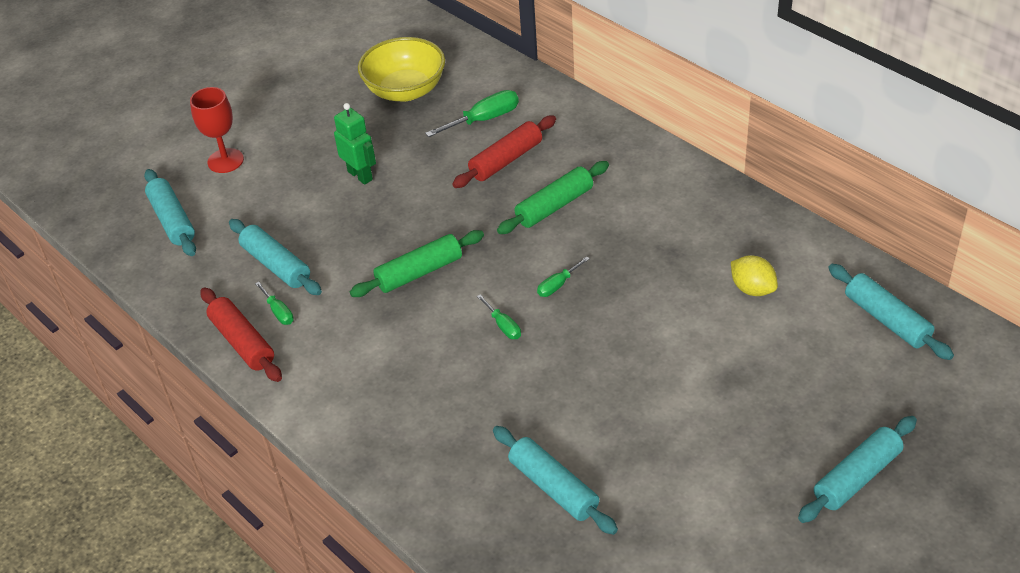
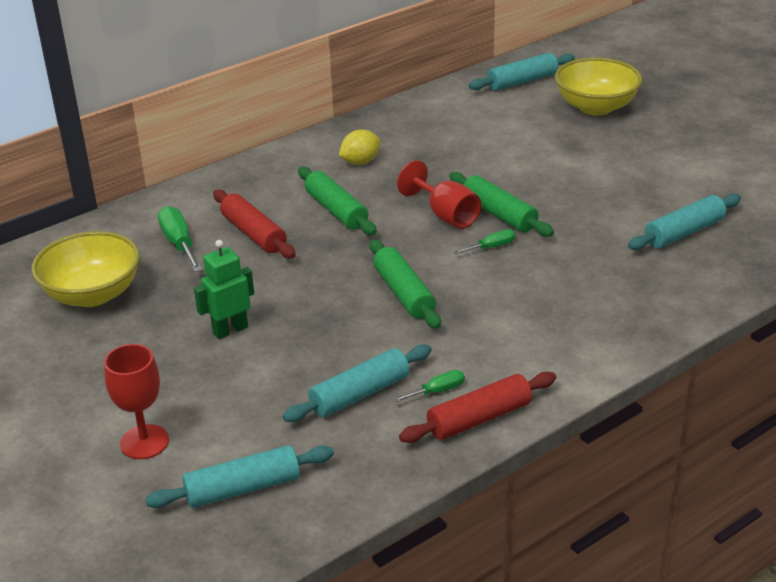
camera: 85 degrees left, 10 degrees down
green screwdriver [537,256,590,297] -> red goblet [397,160,481,229]
yellow lemon [731,255,778,296] -> yellow lemon moved to [339,130,380,165]
turquoise rolling pin [798,416,917,523] -> none
none -> green rolling pin [449,172,554,237]
none -> yellow bowl [555,58,642,115]

